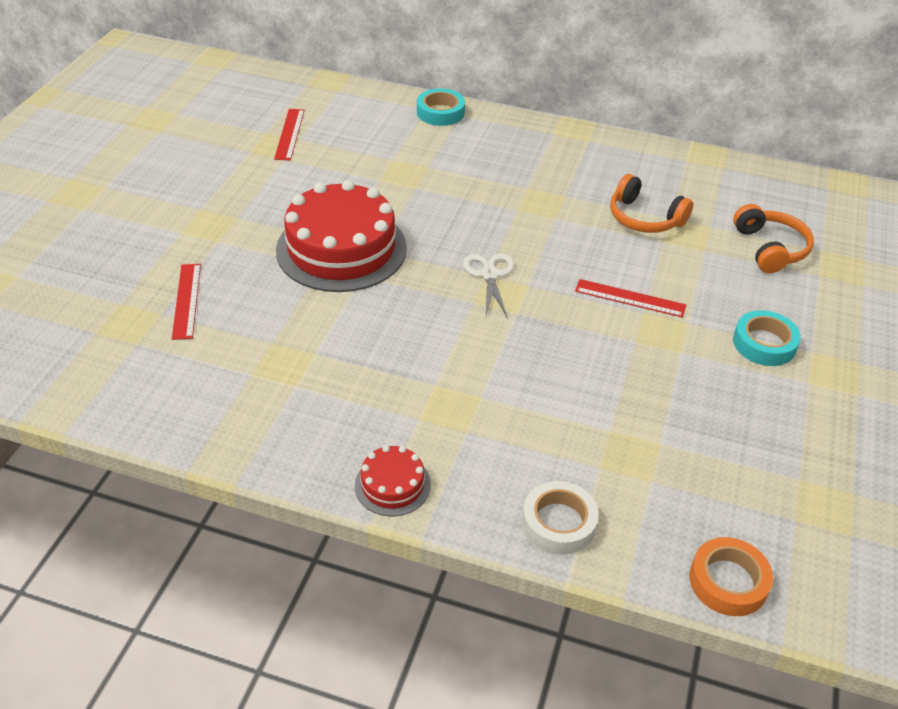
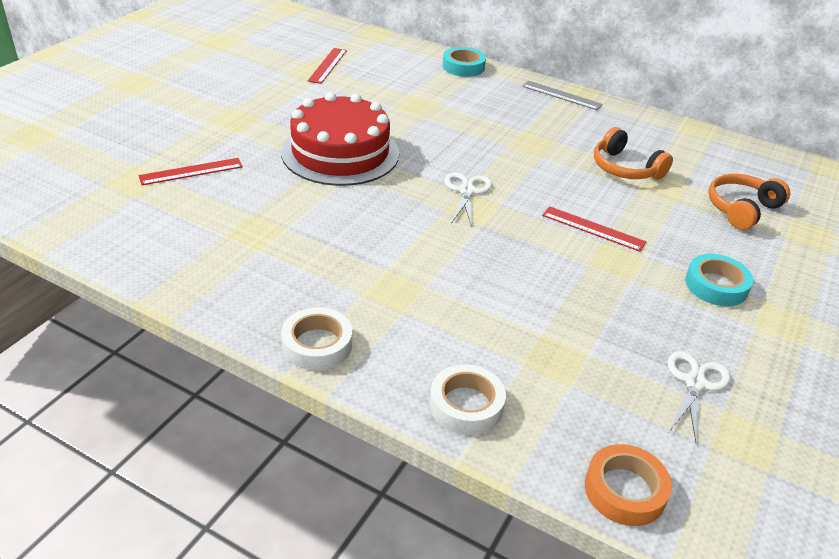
camera: 10 degrees right, 5 degrees down
red ruler [172,264,201,340] -> red ruler turned 60 degrees clockwise [138,158,243,185]
red cake [355,445,431,516] -> white tape [281,307,352,370]
orange headphones [733,204,814,273] -> orange headphones turned 135 degrees counterclockwise [708,174,790,230]
none -> grey ruler [522,81,603,110]
none -> white scissors [668,351,731,442]

